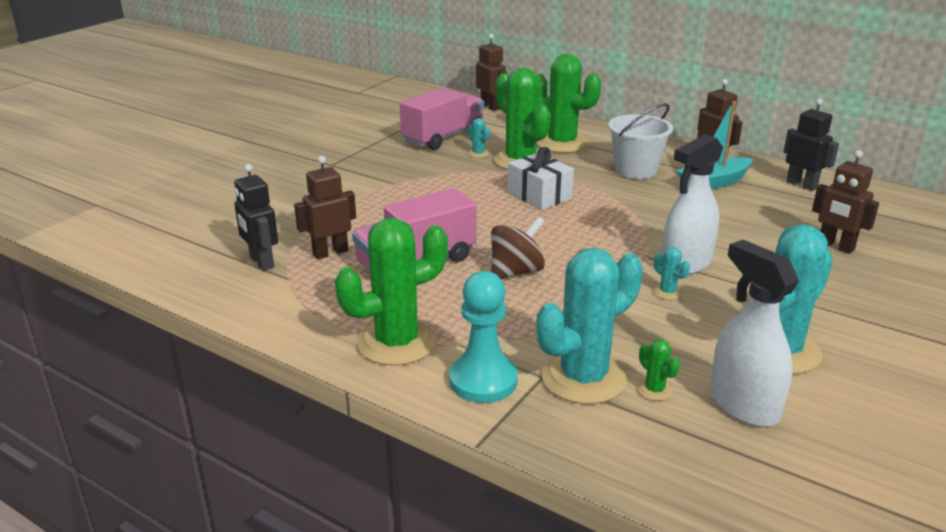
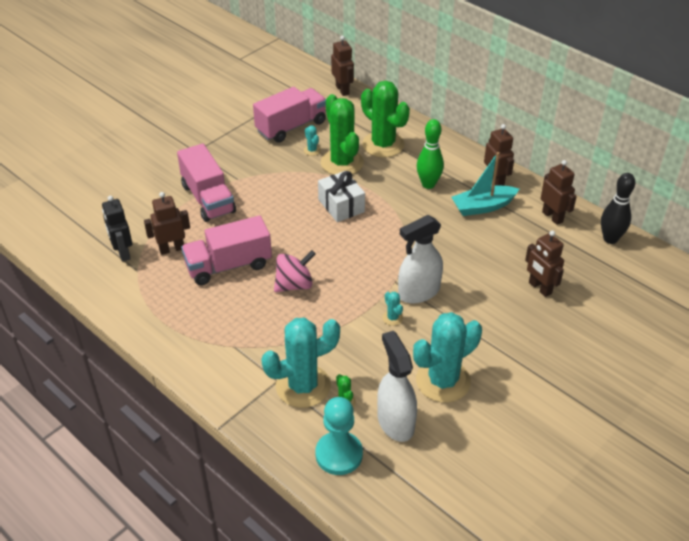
camera: 10 degrees right, 15 degrees up
green cactus [335,218,448,366] -> none
turquoise pawn [449,271,518,403] -> turquoise pawn moved to [315,397,363,475]
brown spinning top [491,217,545,279] -> pink spinning top [274,250,316,292]
white bucket [608,103,673,179] -> green bowling pin [417,119,444,189]
black robot [784,98,839,191] -> brown robot [541,160,577,225]
none -> pink truck [177,144,236,222]
none -> black bowling pin [601,173,635,244]

